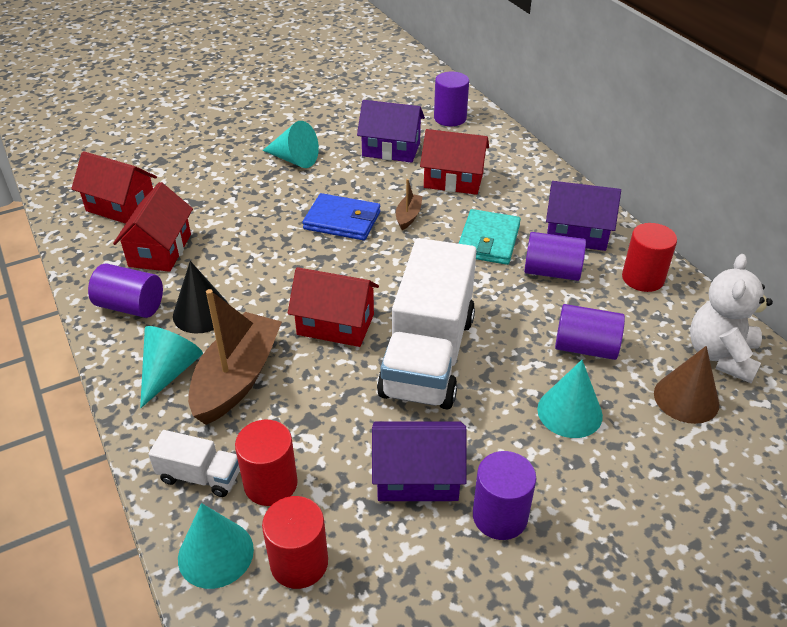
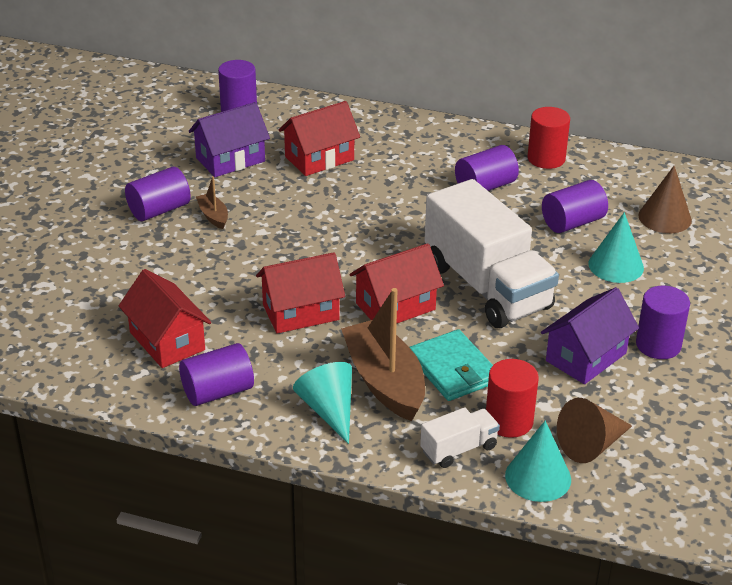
camera: 45 degrees left, 5 degrees down
red house [71,151,157,224] -> red house moved to [256,252,345,334]
black cone [173,261,229,333] -> none
red cylinder [262,496,328,589] -> brown cone [557,398,632,463]
turquoise cone [263,121,319,168] -> purple cylinder [125,167,191,221]
blue wallet [303,193,380,241] -> none
brown boat [396,179,423,230] -> brown boat moved to [196,176,228,229]
turquoise wallet [458,209,521,265] -> turquoise wallet moved to [409,329,493,401]
purple house [546,181,621,251] -> none
white teddy bear [690,254,773,383] -> none

